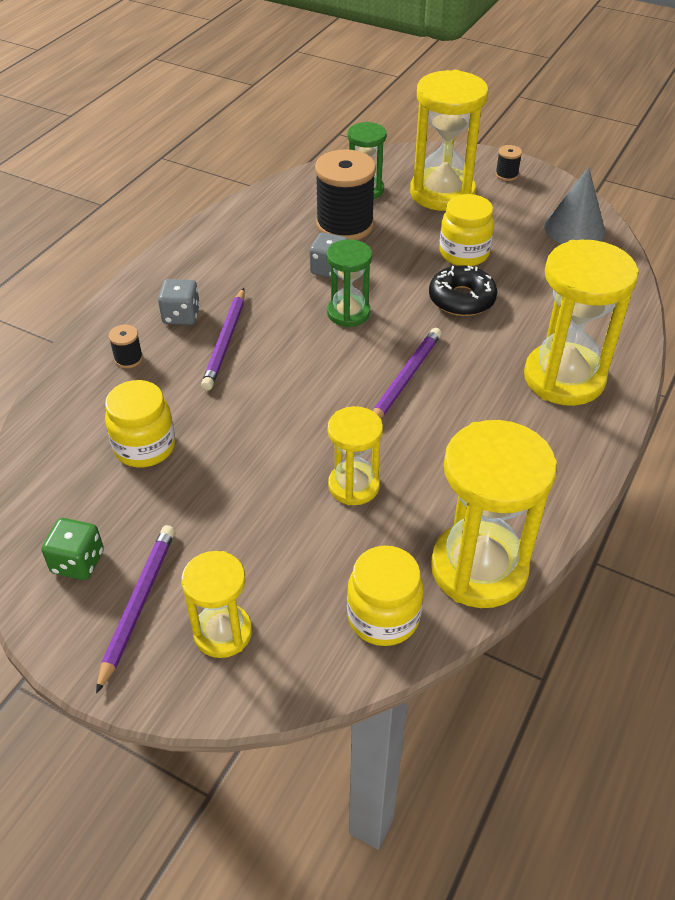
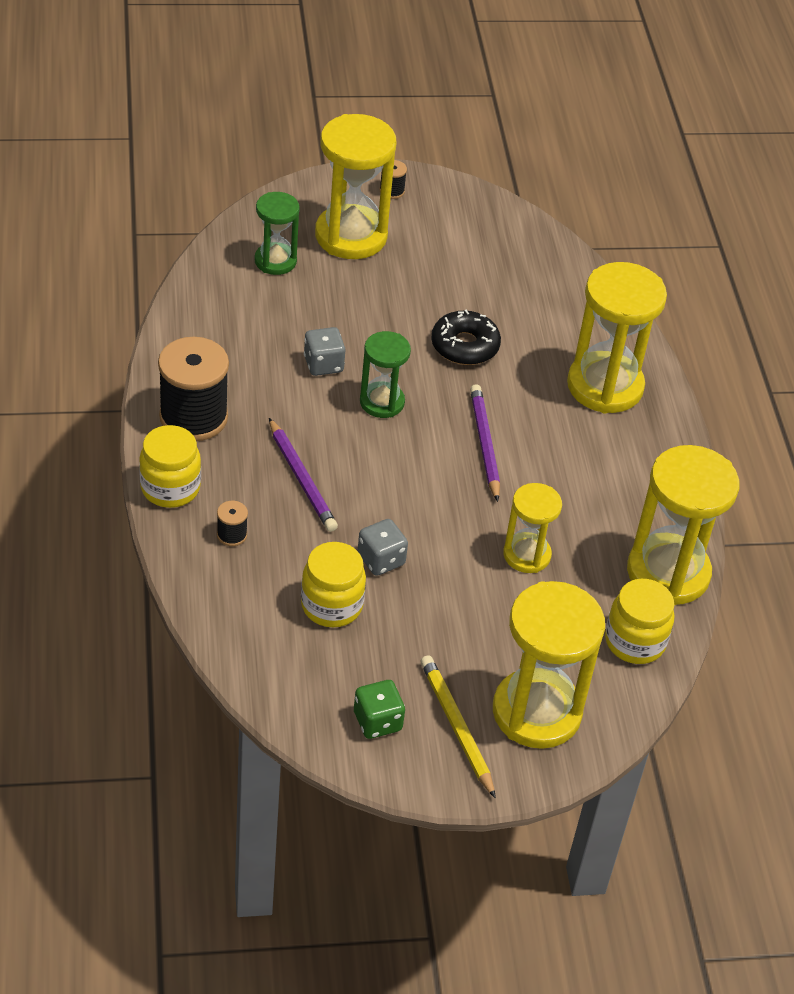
camera: 40 degrees left, 0 degrees up
purple pencil [96,525,175,694] -> yellow pencil [421,655,496,798]
grey dice [158,279,200,325] -> grey dice moved to [357,519,408,576]
yellow hourglass [181,551,252,658] -> yellow hourglass [493,581,605,749], size x1.75
black spool [315,149,376,240] -> black spool moved to [158,337,229,441]
yellow jar [439,194,494,266] -> yellow jar moved to [139,425,201,508]
grey cone [544,167,605,244] -> none

